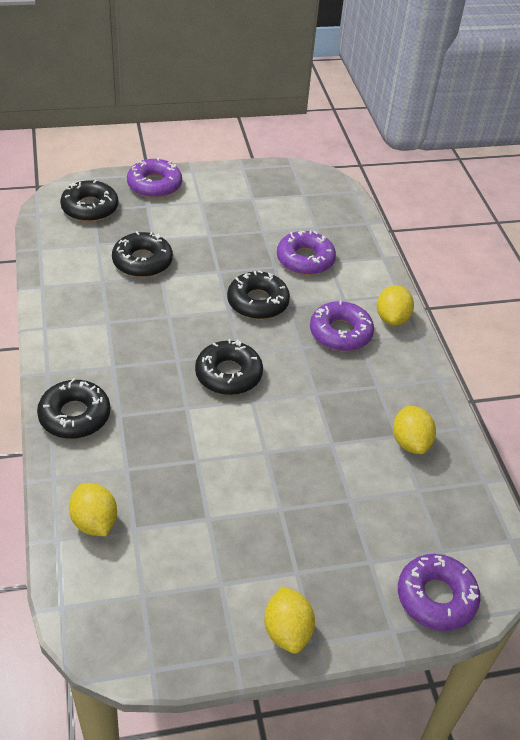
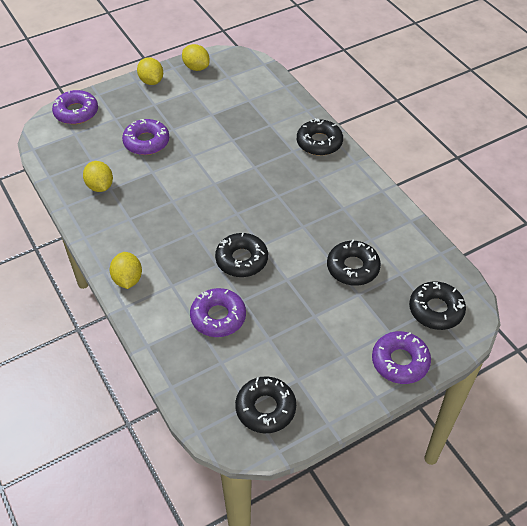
camera: 165 degrees right, 5 degrees up
yellow lemon [69,483,117,536] -> yellow lemon moved to [182,44,210,71]
black donut [195,339,263,395] -> black donut moved to [235,376,296,433]
purple donut [310,300,374,351] -> purple donut moved to [122,119,169,155]

